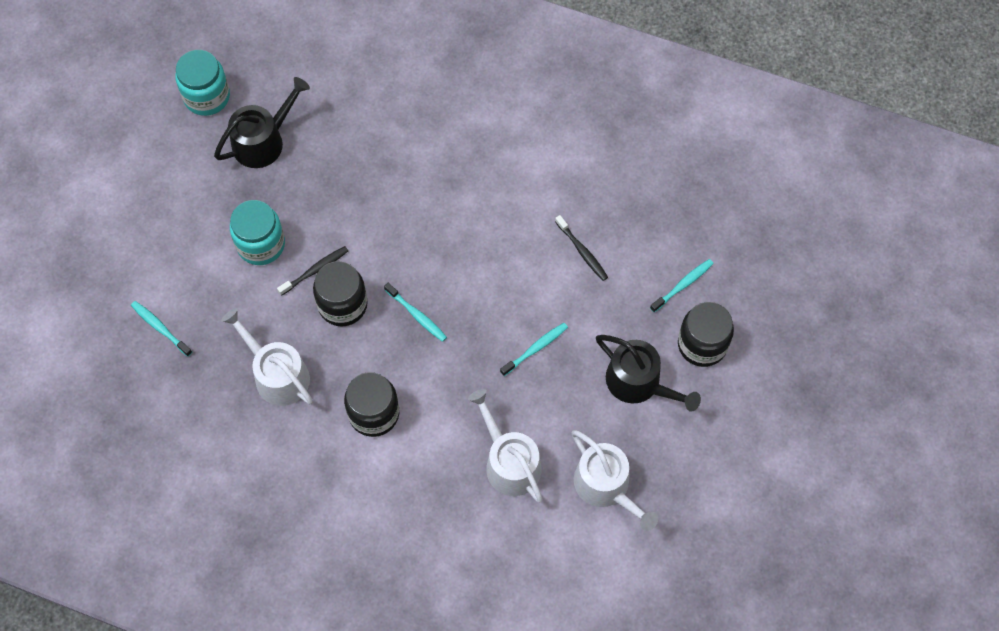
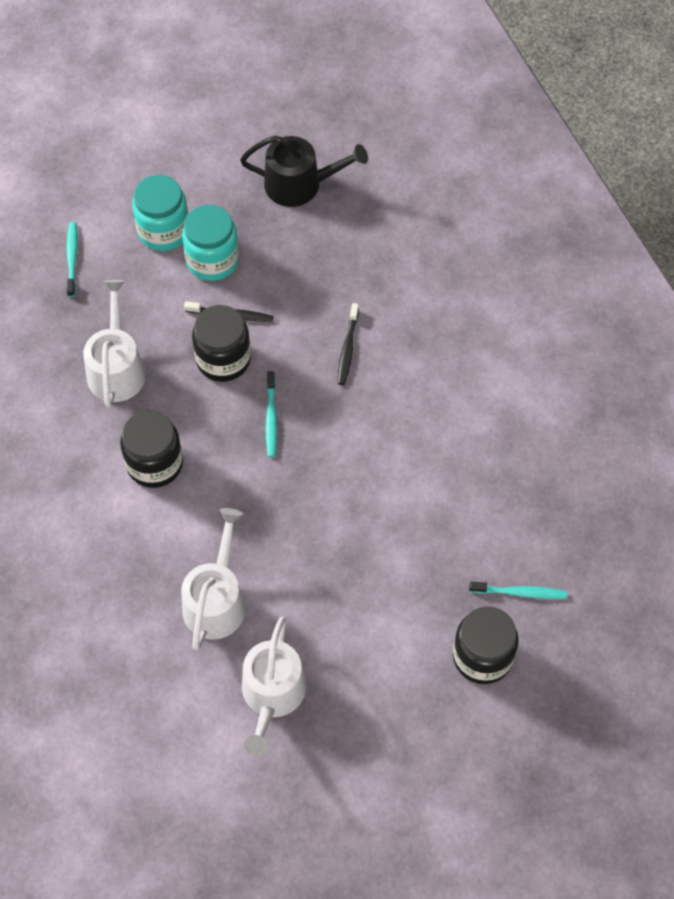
camera: 45 degrees right, 5 degrees down
turquoise jar [176,50,230,116] -> turquoise jar moved to [132,175,188,251]
turquoise toothbrush [500,323,568,376] -> none
black toothbrush [555,215,608,281] -> black toothbrush moved to [337,303,359,385]
black watering can [596,335,701,412] -> none

